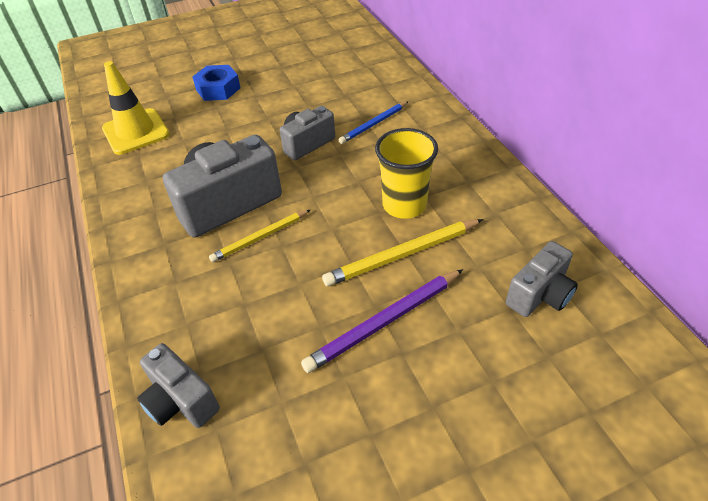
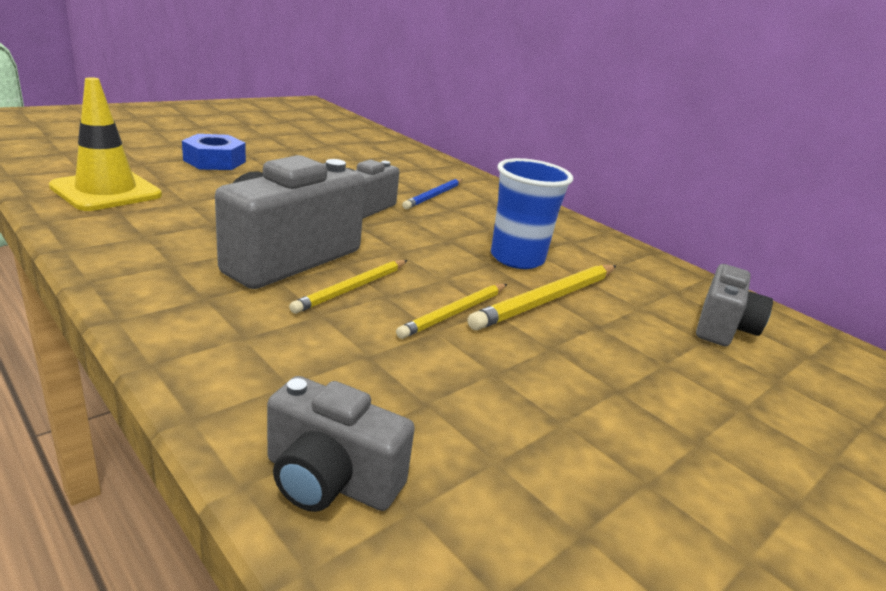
camera: 25 degrees left, 20 degrees down
purple pencil [301,269,463,373] -> none
yellow cup [375,128,438,219] -> blue cup [491,158,573,269]
none -> yellow pencil [396,284,507,339]

